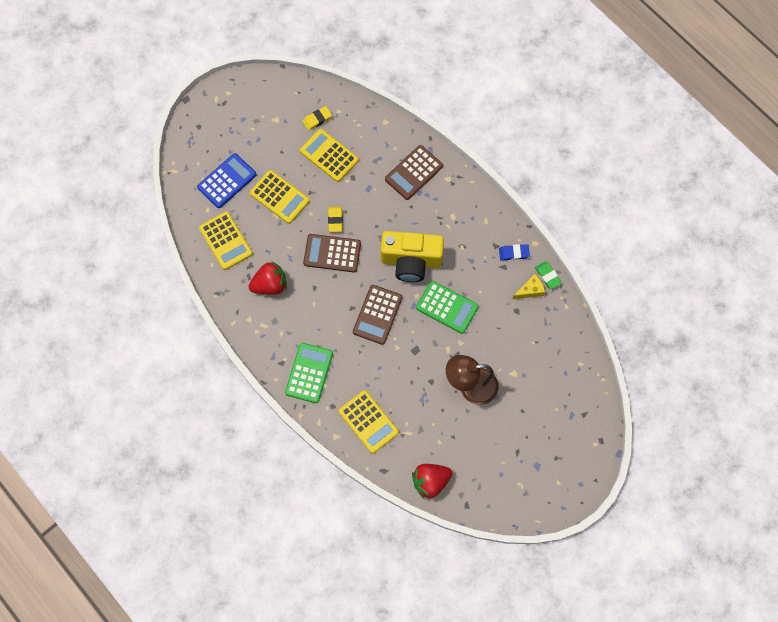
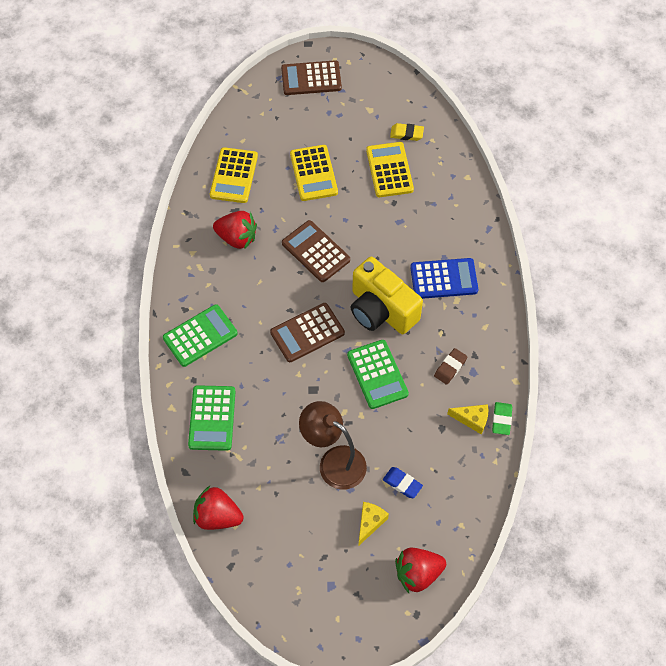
camera: 40 degrees right, 10 degrees down
blue calculator [197,153,257,208] -> blue calculator moved to [410,258,478,299]
yellow eraser [328,207,343,232] -> none
yellow calculator [339,390,399,454] -> green calculator [188,385,236,451]
brown calculator [385,145,443,200] -> brown calculator moved to [281,60,342,95]
blue eraser [499,244,530,260] -> blue eraser moved to [383,467,423,498]
none -> yellow cheese [358,502,389,546]
none -> red strawberry [395,548,446,593]
none -> brown eraser [434,348,467,385]

